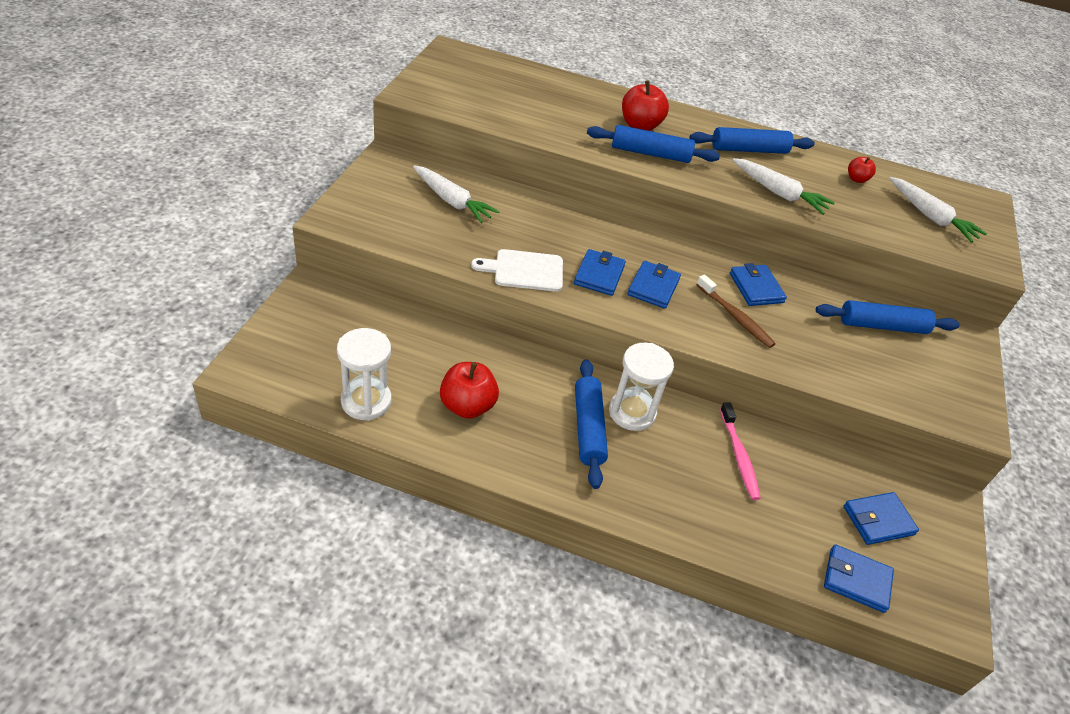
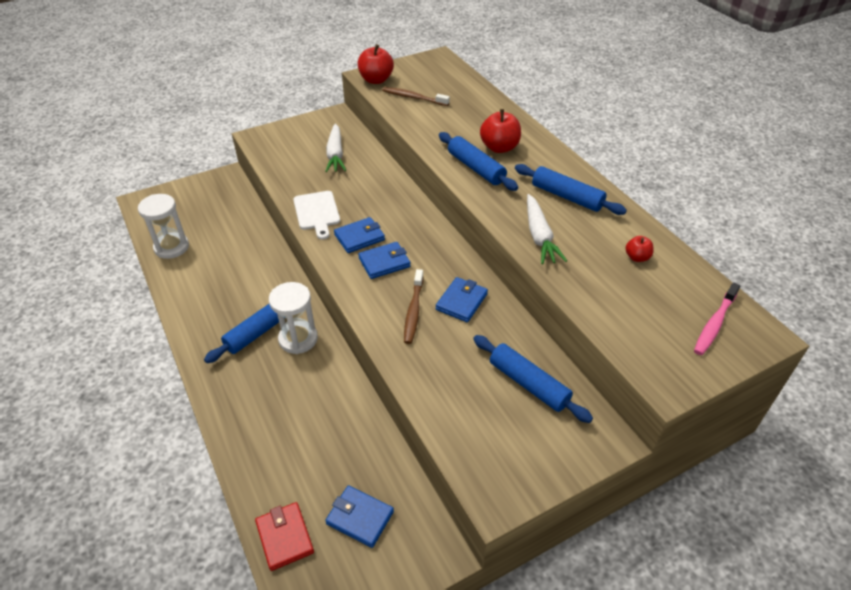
camera: 50 degrees right, 0 degrees up
red apple [440,362,499,419] -> red apple moved to [357,44,394,84]
white cutting board [471,249,563,292] -> white cutting board turned 150 degrees counterclockwise [293,191,340,240]
pink toothbrush [720,402,761,500] -> pink toothbrush moved to [694,282,740,355]
blue wallet [824,544,894,613] -> red wallet [255,502,314,571]
white carrot [889,177,987,242] -> none
none -> brown toothbrush [382,87,450,106]

